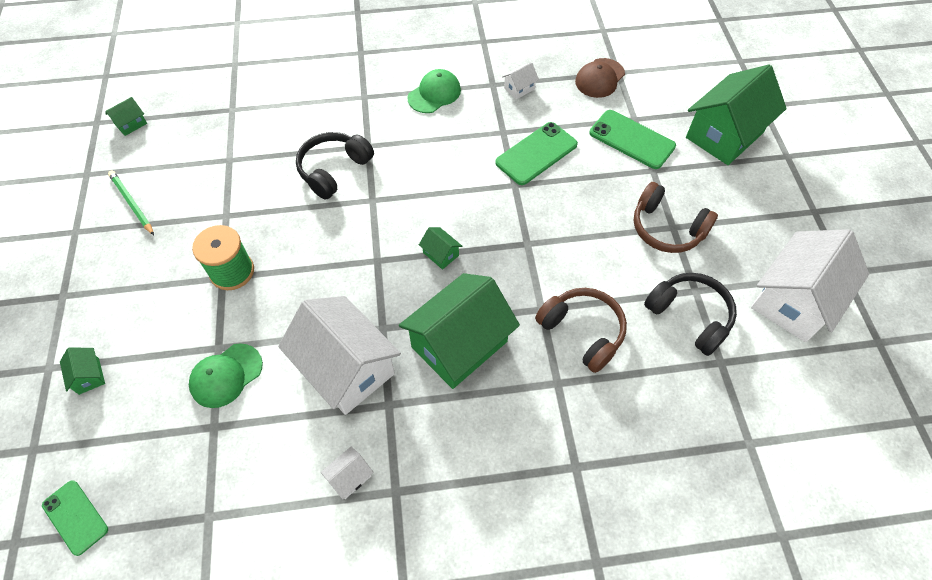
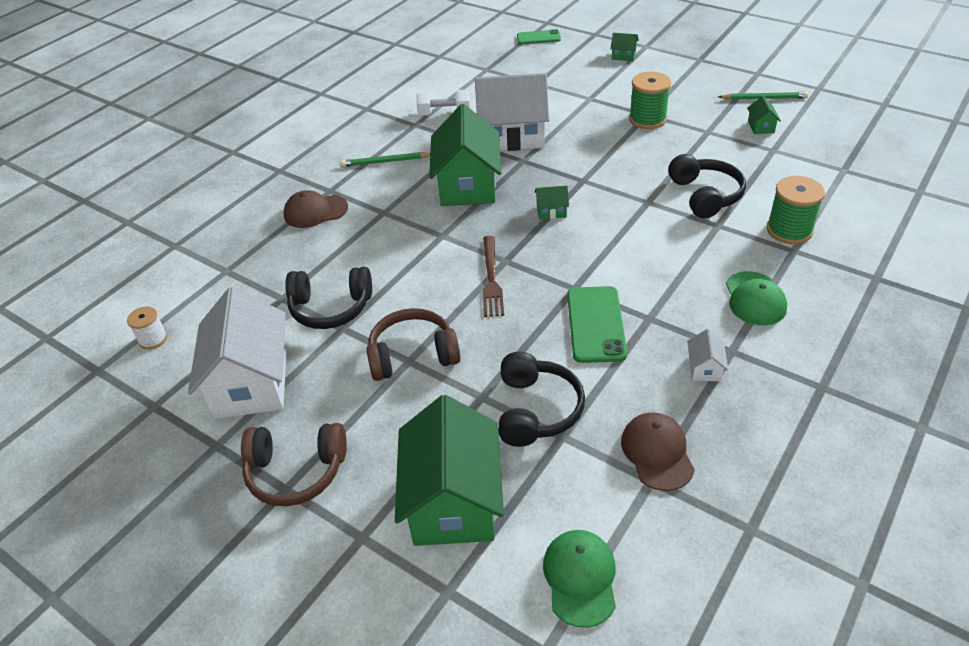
camera: 135 degrees right, 15 degrees down
green house [105,97,147,136] -> green house moved to [747,96,781,134]
green cap [189,343,263,408] -> green cap moved to [543,530,616,628]
white house [321,447,373,499] -> white dumbbell [416,89,470,116]
brown headphones [535,288,627,373] -> brown headphones moved to [241,423,347,506]
green phone [589,110,676,169] -> black headphones [498,352,585,447]
none -> white spool [127,306,167,349]
none -> brown cap [284,190,348,228]
none -> green pencil [340,152,430,167]
none -> brown fork [482,236,504,317]
none -> green spool [767,176,825,244]

